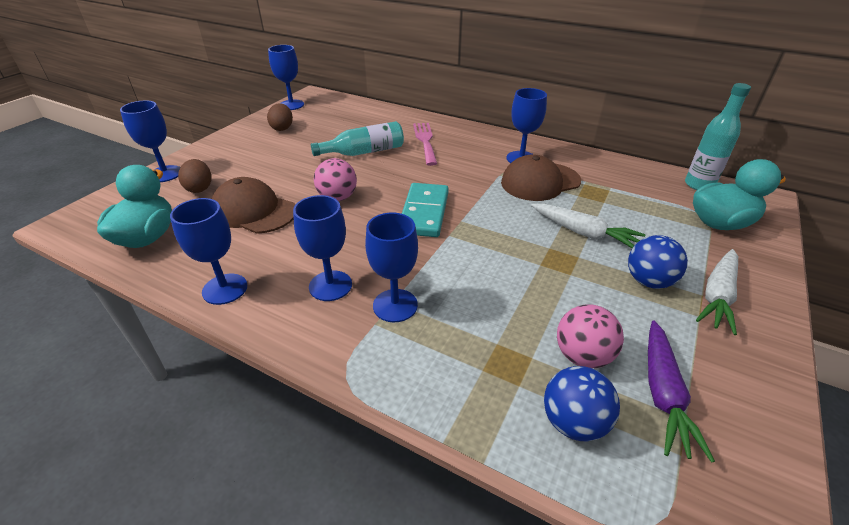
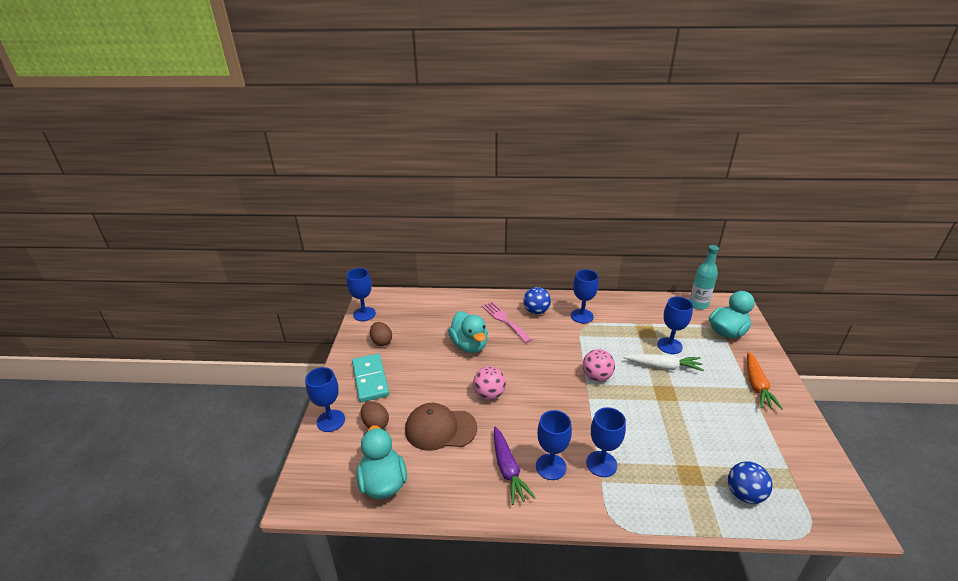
camera: 25 degrees left, 5 degrees down
blue goblet [170,198,247,305] -> blue goblet moved to [657,297,693,354]
turquoise bottle [311,121,404,156] -> turquoise duck [448,311,488,353]
turquoise domino [402,183,449,237] -> turquoise domino moved to [352,354,389,402]
brown cap [501,154,581,201] -> none
pink ball [557,304,624,368] -> pink ball moved to [583,349,615,381]
blue ball [628,235,688,289] -> blue ball moved to [523,287,551,314]
purple carrot [648,320,715,463] -> purple carrot moved to [494,427,536,505]
white carrot [696,249,738,335] -> orange carrot [747,352,783,410]

